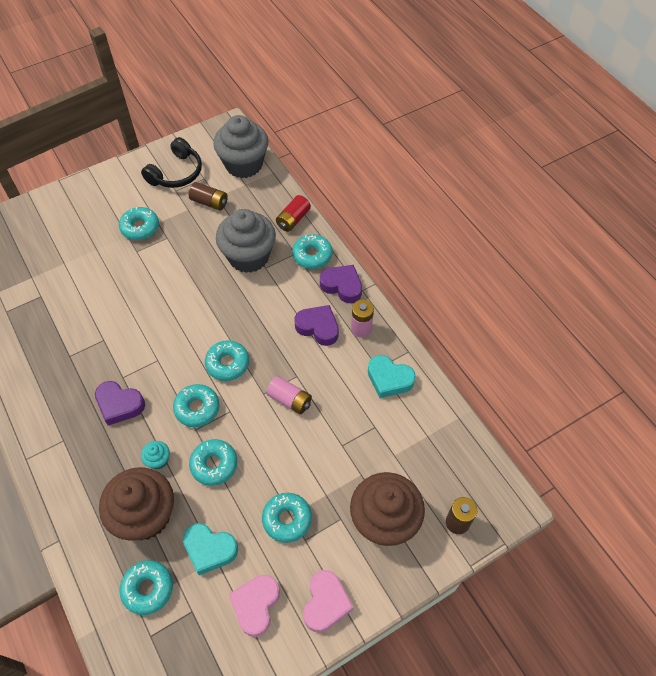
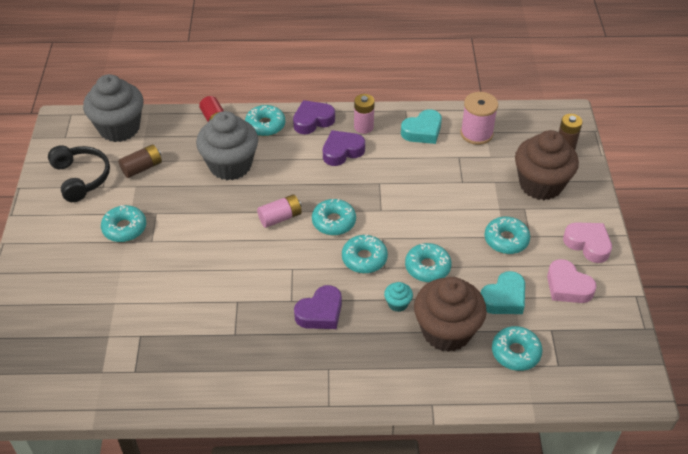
camera: 60 degrees left, 10 degrees down
pink battery [266,376,312,414] -> pink battery moved to [257,194,302,228]
none -> pink spool [460,92,498,145]

